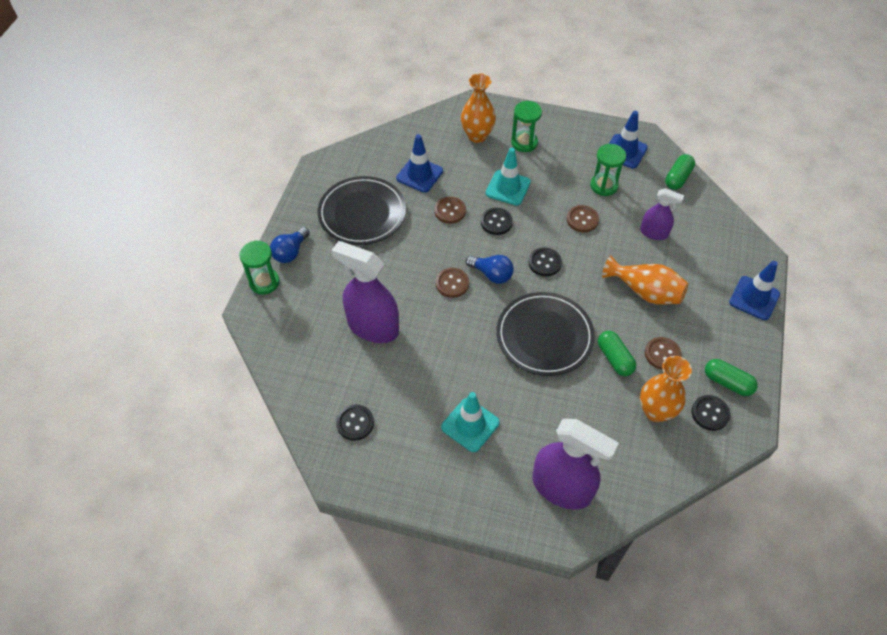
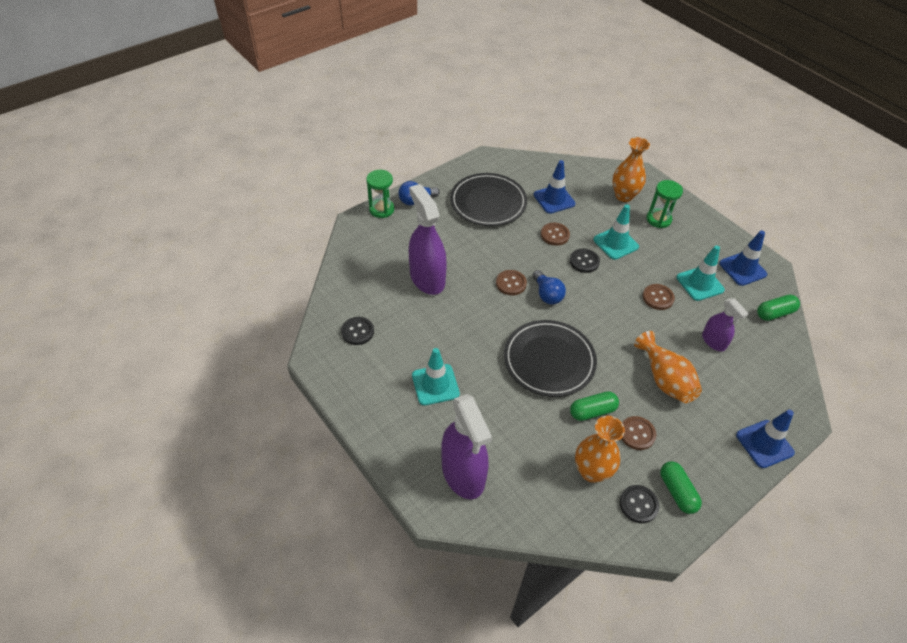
camera: 35 degrees right, 5 degrees down
black button [528,248,562,277] -> none
green hourglass [590,144,626,196] -> turquoise traffic cone [677,245,725,301]
green capsule [598,331,636,376] -> green capsule turned 60 degrees clockwise [570,391,619,421]

